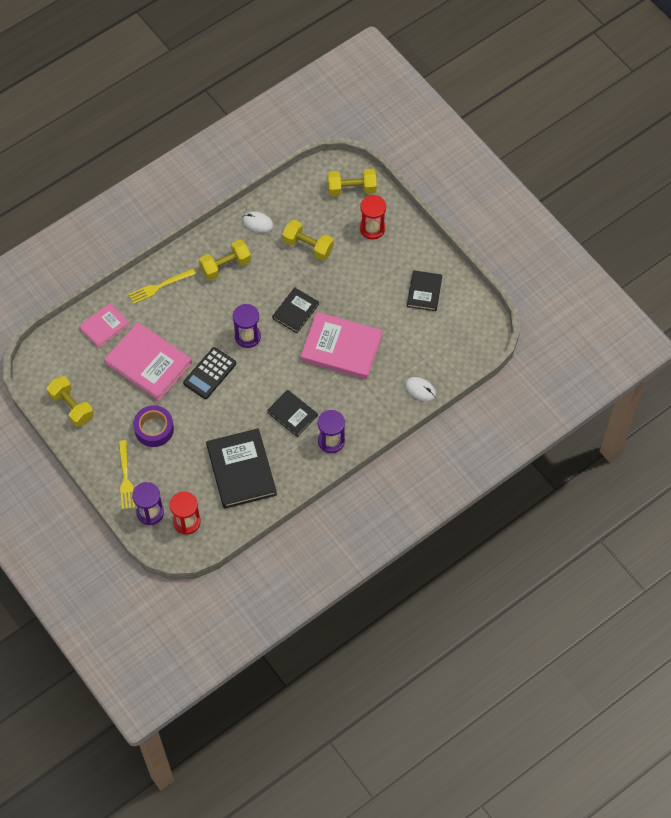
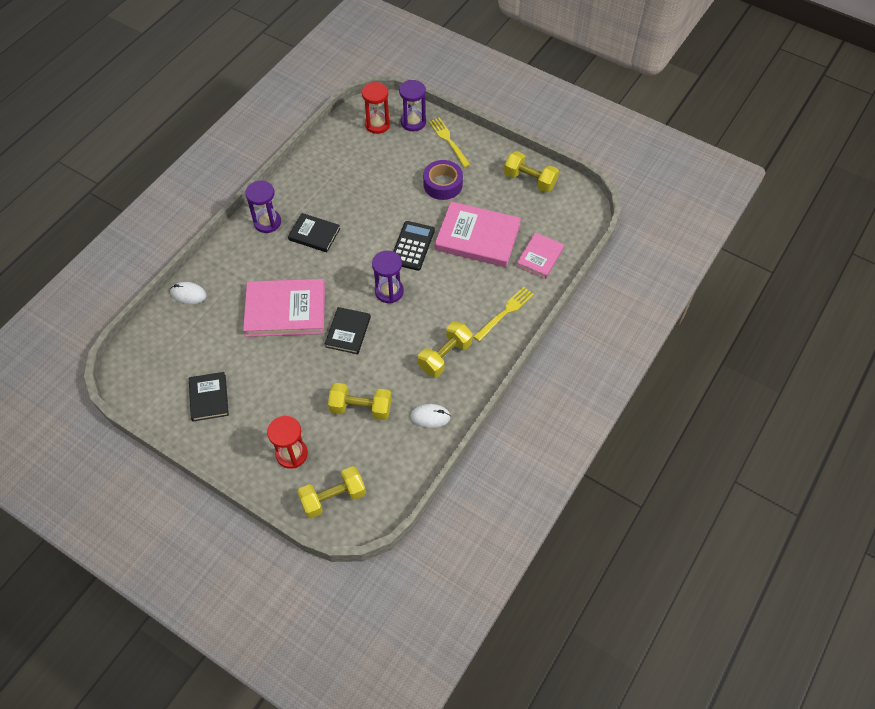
camera: 160 degrees right, 5 degrees down
black book [206,428,277,509] -> none

